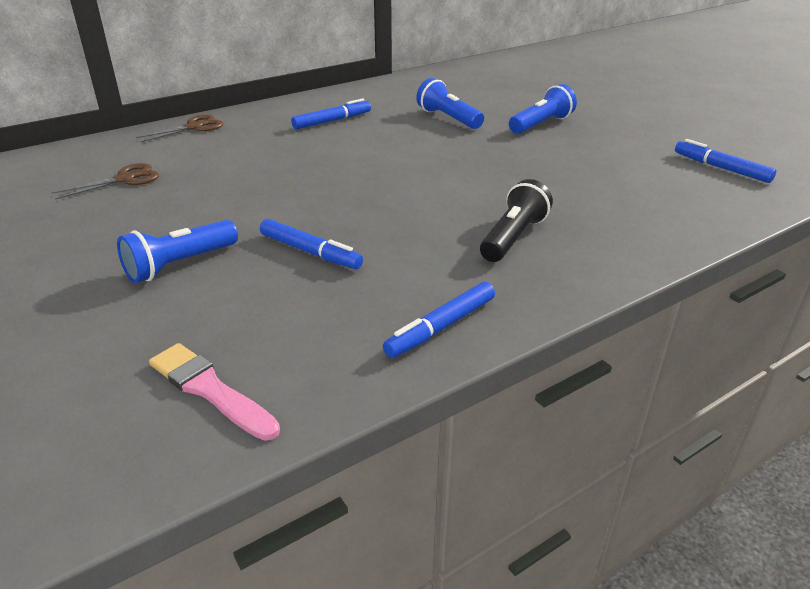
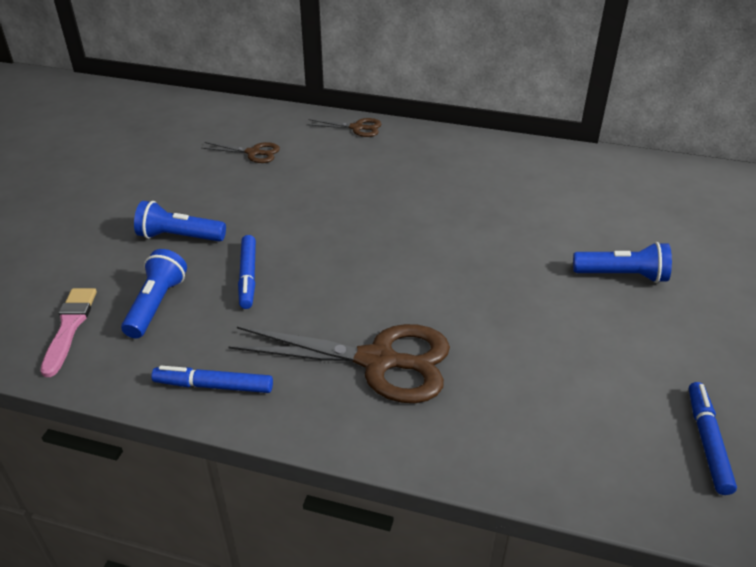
camera: 50 degrees right, 5 degrees up
blue marker [291,98,371,129] -> none
blue flashlight [416,78,484,129] -> blue flashlight moved to [121,249,187,339]
black flashlight [480,179,553,262] -> brown scissors [228,324,450,403]

